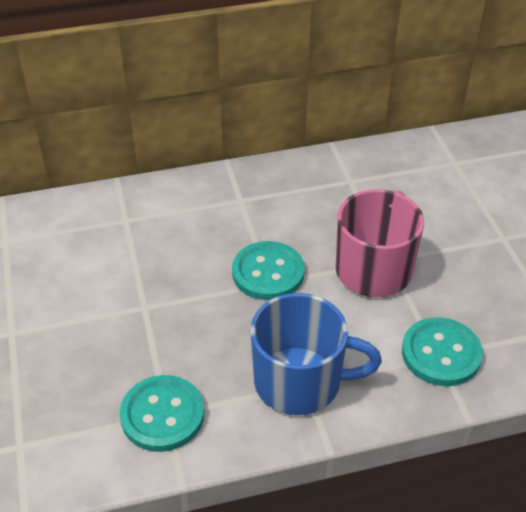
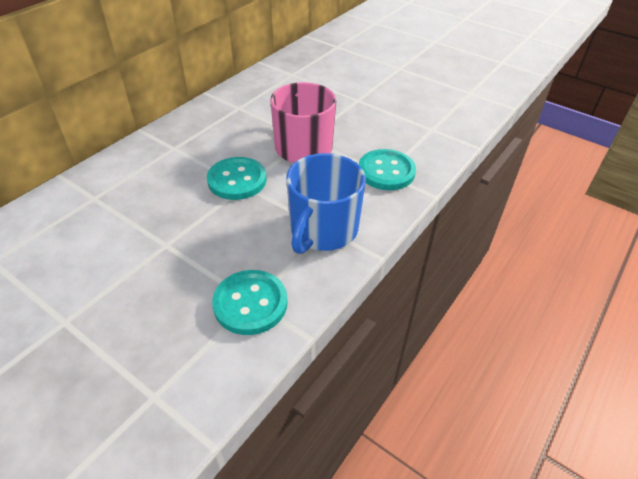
camera: 40 degrees left, 0 degrees up
blue mug [251,293,382,415] -> blue mug turned 150 degrees clockwise [286,153,366,254]

